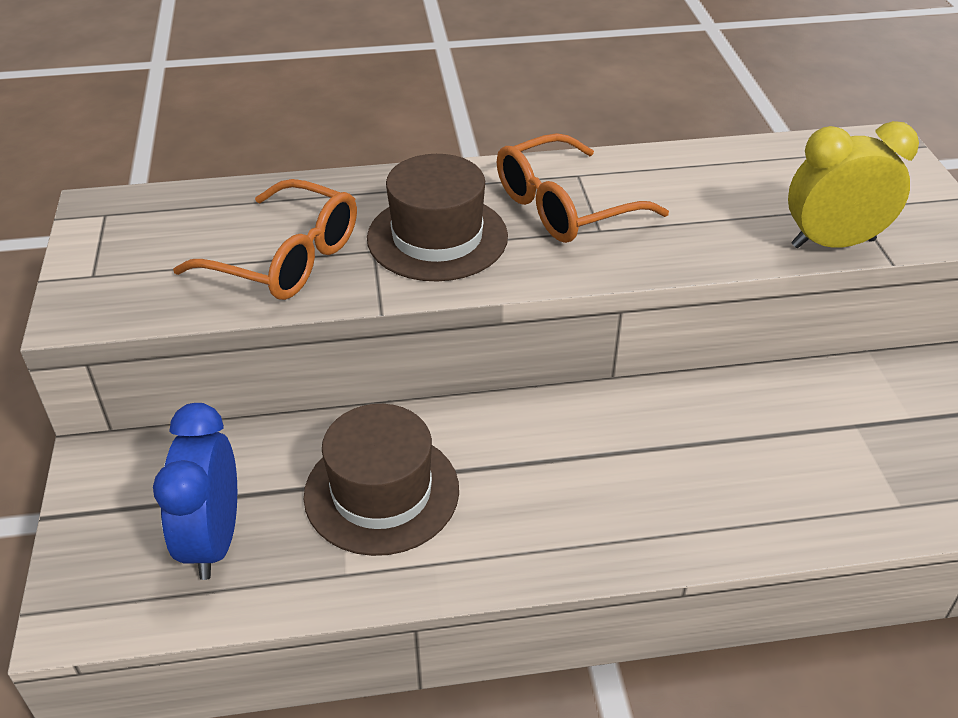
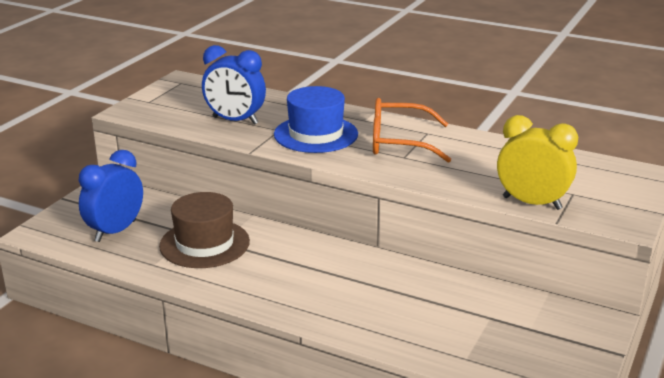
camera: 35 degrees right, 15 degrees down
orange glasses [173,179,357,300] -> blue clock [202,45,266,125]
brown hat [367,154,508,282] -> blue hat [274,86,358,153]

